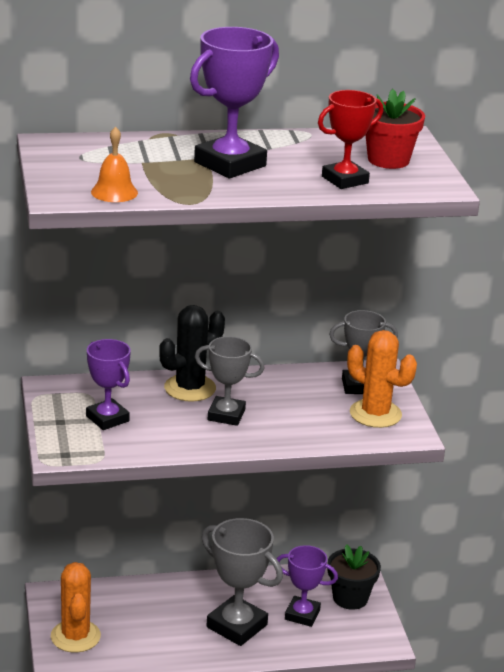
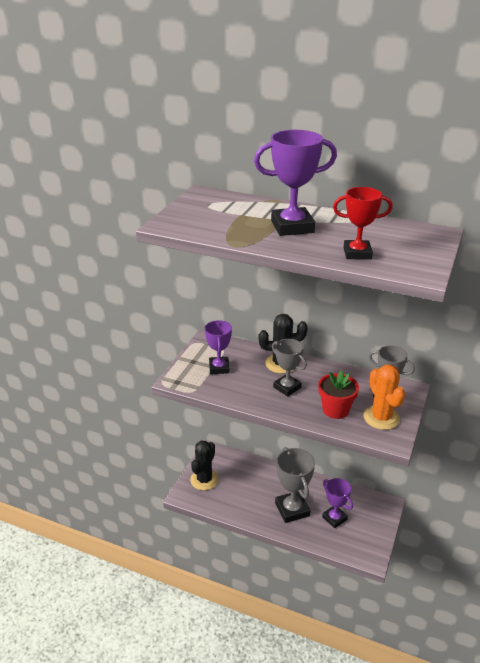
camera: 35 degrees right, 5 degrees up
orange cactus [51,562,101,653] -> black cactus [190,441,219,490]
orange bell [91,126,138,202] -> none
black flower pot [327,544,381,610] -> none
red flower pot [366,89,425,169] -> red flower pot moved to [318,371,359,419]

